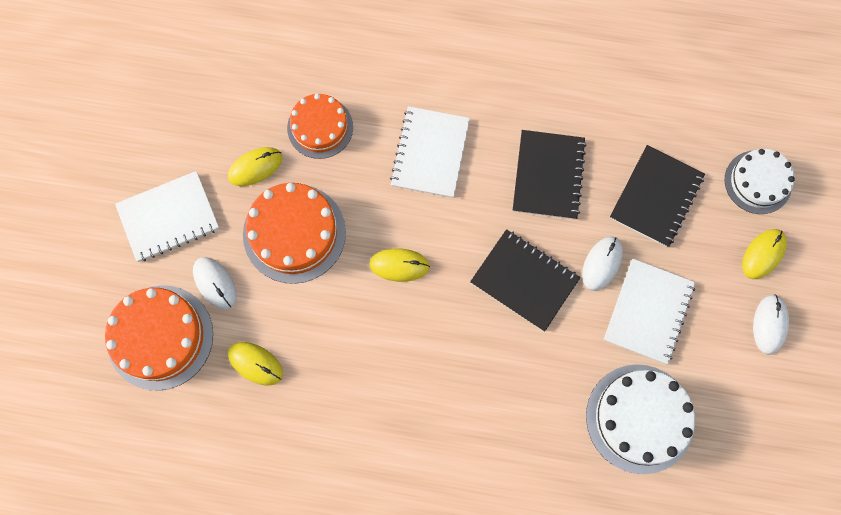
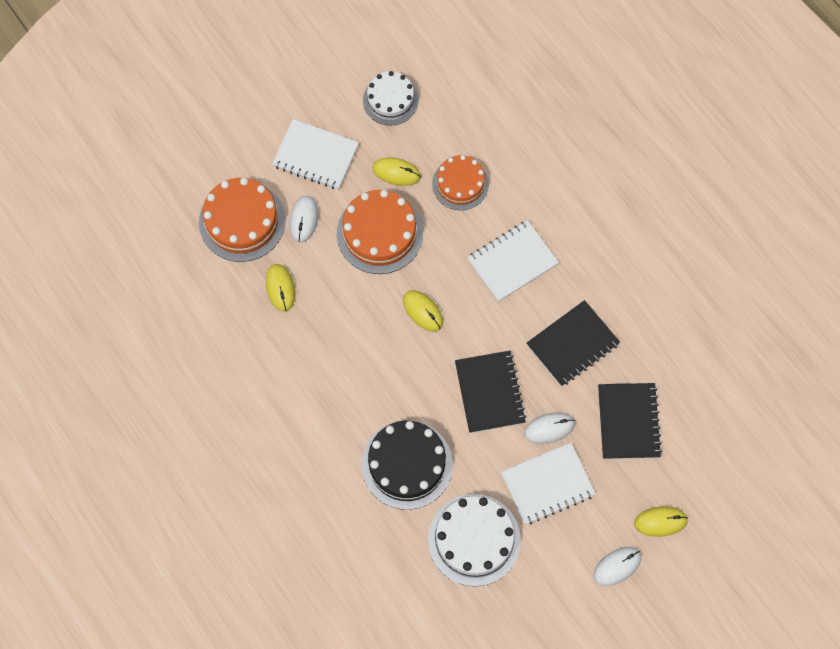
camera: 45 degrees right, 5 degrees down
black notebook [610,145,705,247] -> black notebook turned 75 degrees counterclockwise [598,383,662,459]
white cake [725,149,795,214] -> white cake moved to [363,71,419,126]
none -> black cake [362,420,453,510]

